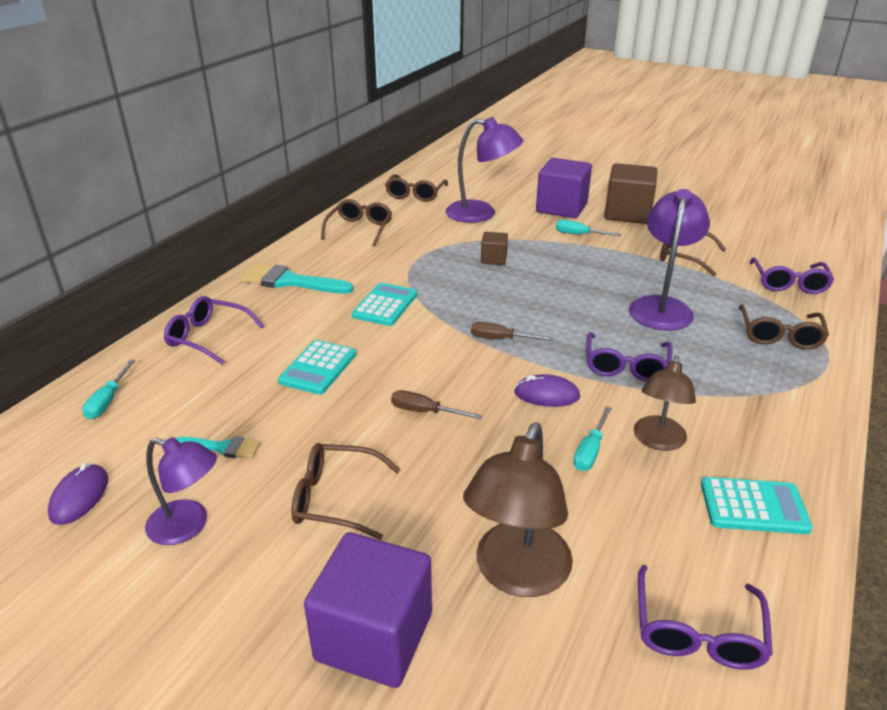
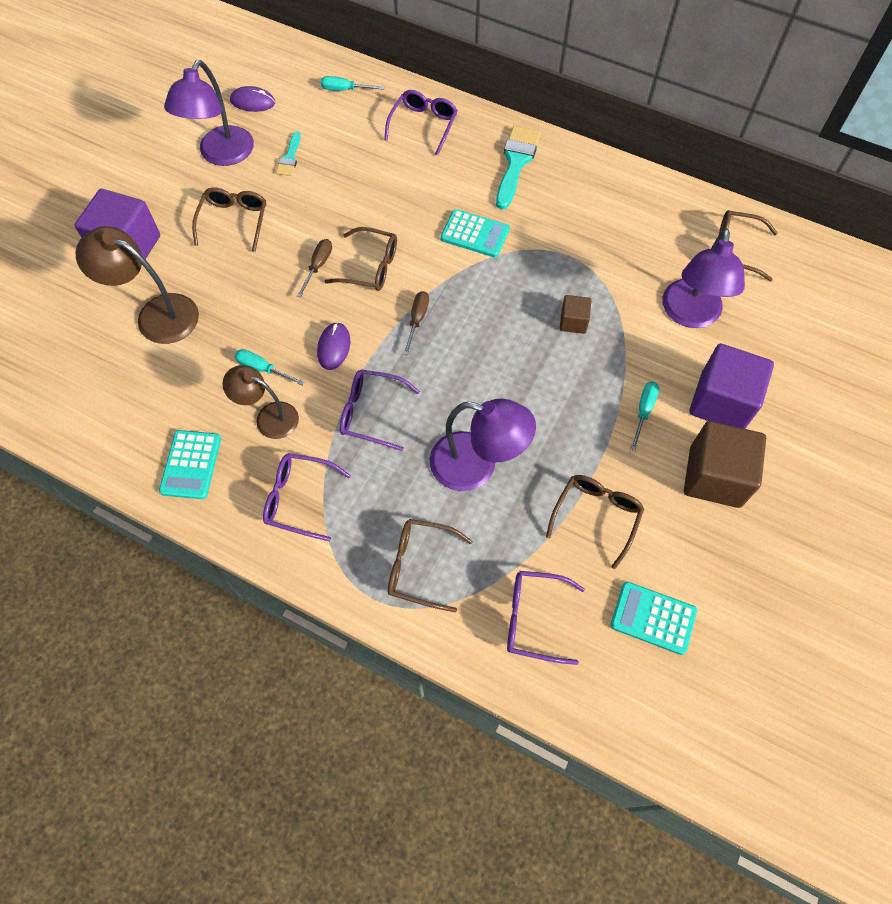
camera: 90 degrees right, 30 degrees up
purple lamp [145,437,217,545] -> purple lamp [164,60,254,166], size x1.52
turquoise calculator [278,340,356,395] -> turquoise calculator moved to [610,582,697,655]
brown glasses [321,199,392,246] -> brown glasses moved to [324,227,397,291]
purple glasses [638,565,773,670] -> purple glasses moved to [263,453,351,542]

